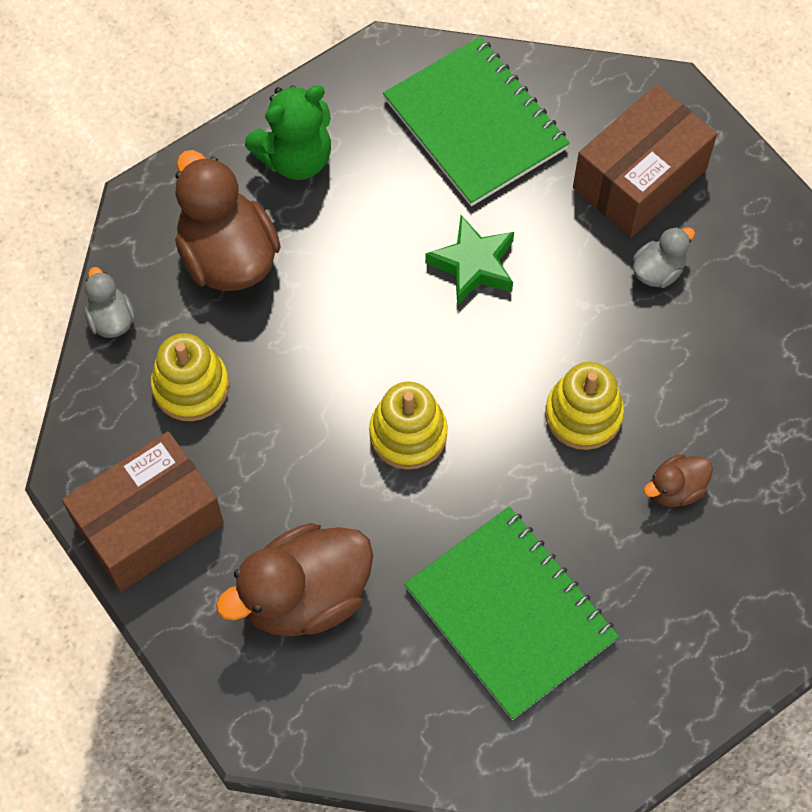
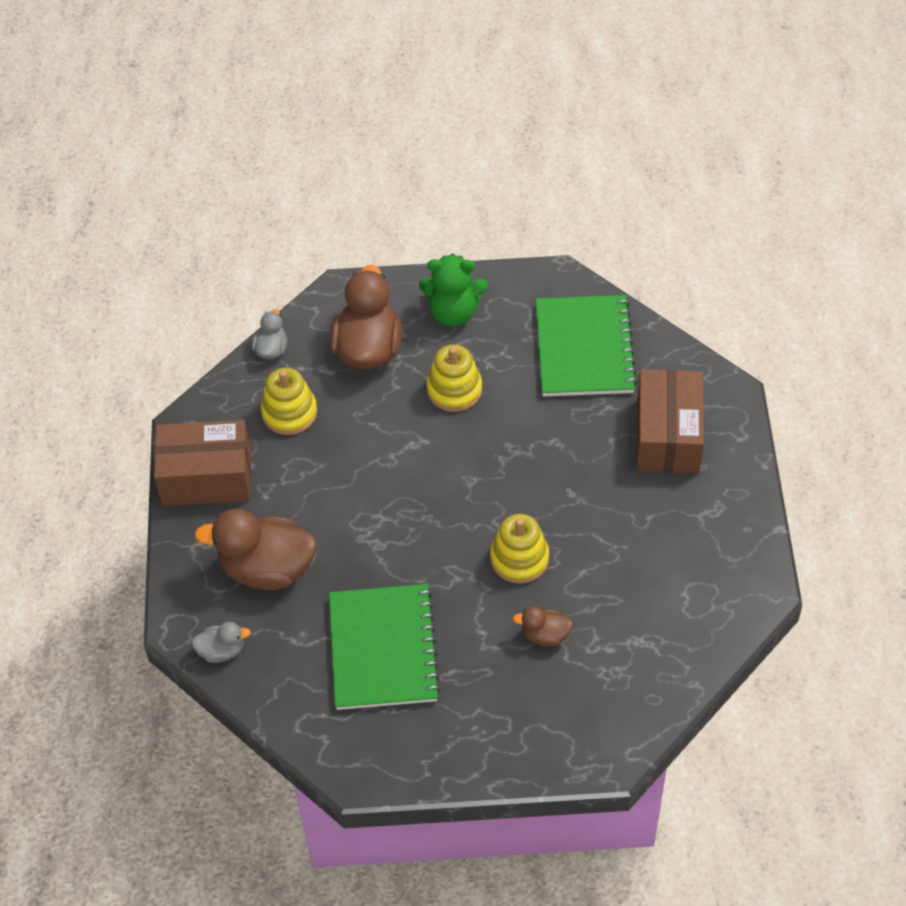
camera: 35 degrees right, 10 degrees down
yellow stacking toy [369,382,448,470] -> yellow stacking toy moved to [427,344,482,412]
green star [425,215,514,305] -> none
brown box [573,84,717,238] -> brown box turned 75 degrees counterclockwise [637,369,704,474]
grey duck [633,227,695,288] -> grey duck moved to [191,622,251,663]

